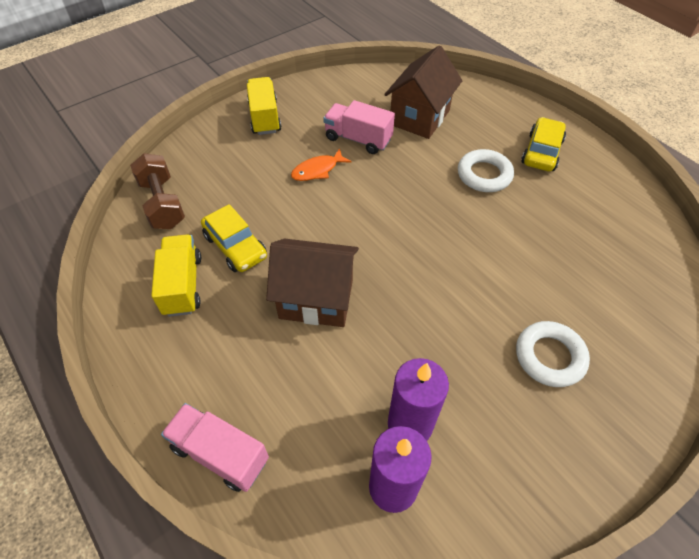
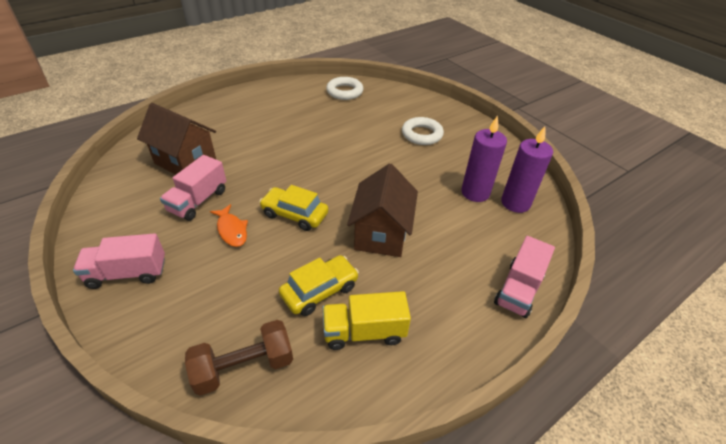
camera: 90 degrees left, 10 degrees down
yellow truck [247,77,281,135] -> pink truck [73,233,165,289]
white ring [458,149,514,192] -> white ring moved to [326,77,364,100]
yellow car [521,117,566,171] -> yellow car moved to [259,185,328,231]

